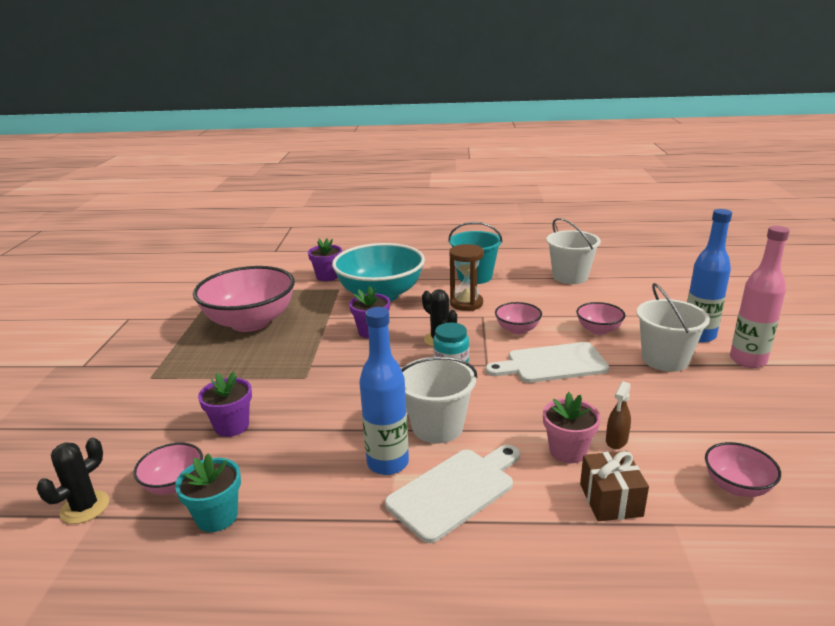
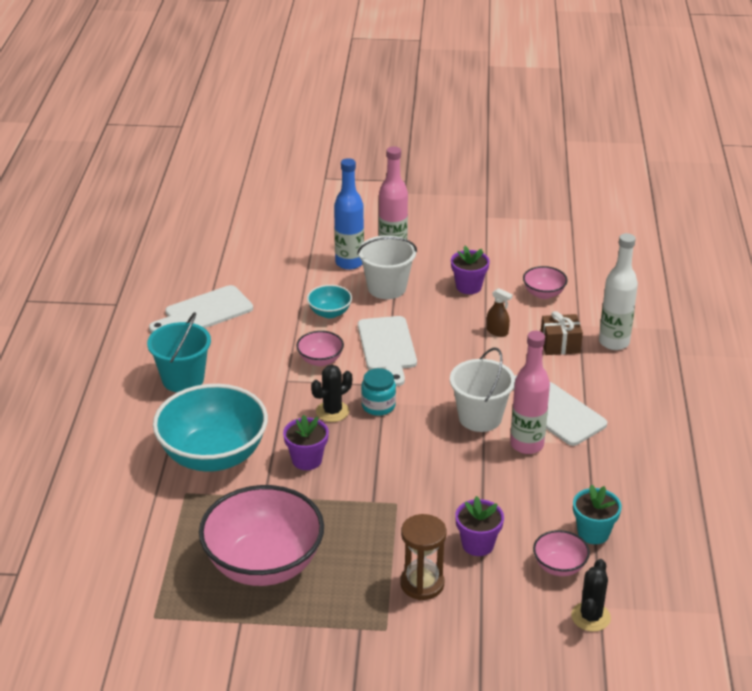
camera: 90 degrees left, 10 degrees up
black cactus [37,438,109,524] -> black cactus turned 75 degrees clockwise [571,559,611,632]
purple flower pot [308,239,342,281] -> purple flower pot moved to [451,246,490,294]
blue bottle [359,307,409,475] -> pink bottle [510,331,550,454]
brown hourglass [449,244,484,311] -> brown hourglass moved to [400,514,446,600]
pink flower pot [543,392,601,463] -> none
white bucket [546,218,601,284] -> white cutting board [149,285,253,333]
pink bowl [576,302,625,335] -> turquoise bowl [307,285,352,318]
none -> white bottle [599,233,638,350]

